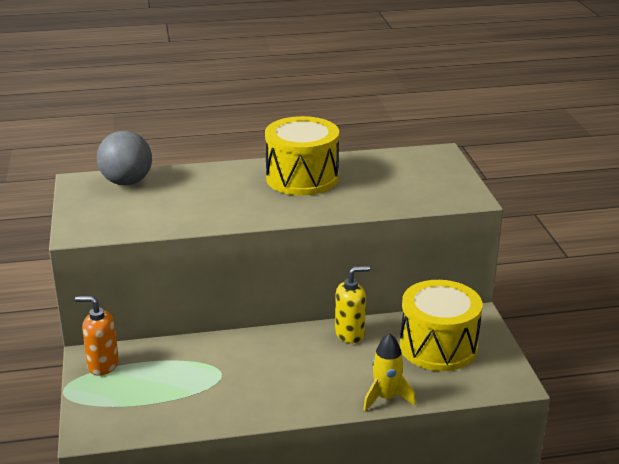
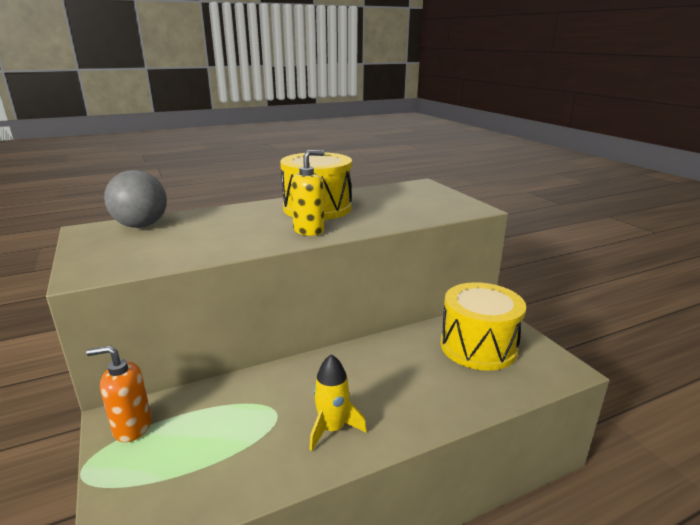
camera: 15 degrees left, 5 degrees down
yellow soap dispenser [335,266,370,343] -> yellow soap dispenser moved to [291,150,324,236]
yellow rocket [363,333,416,411] -> yellow rocket moved to [309,354,367,451]

